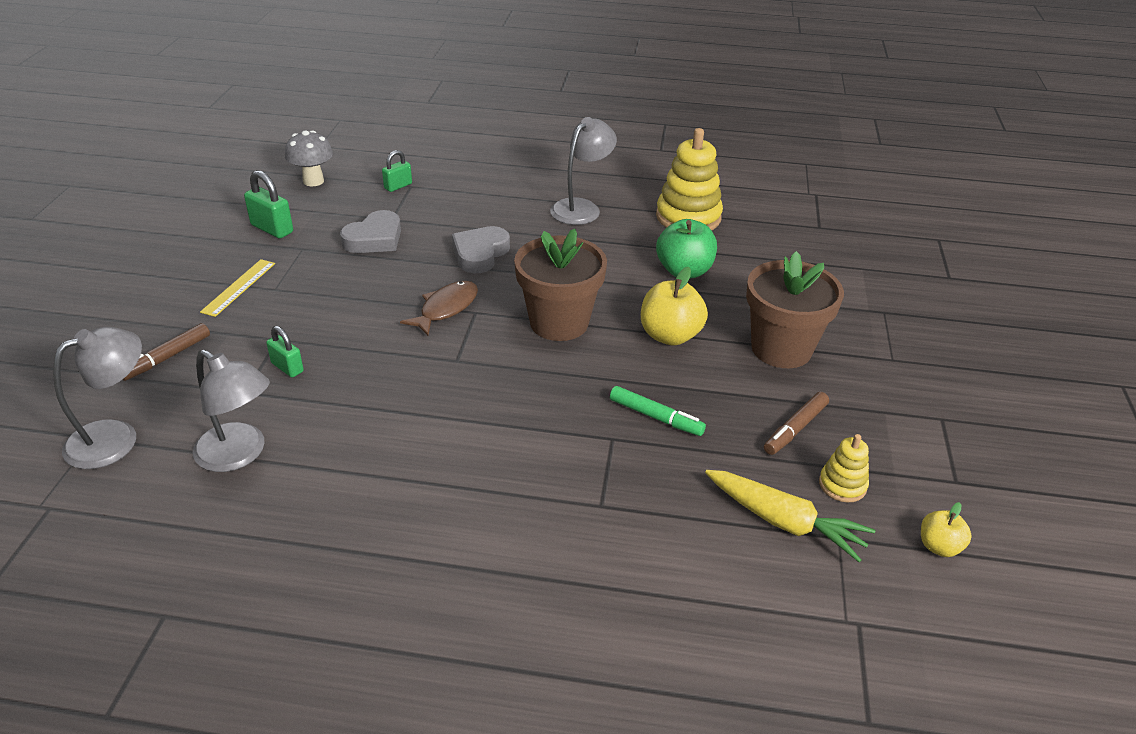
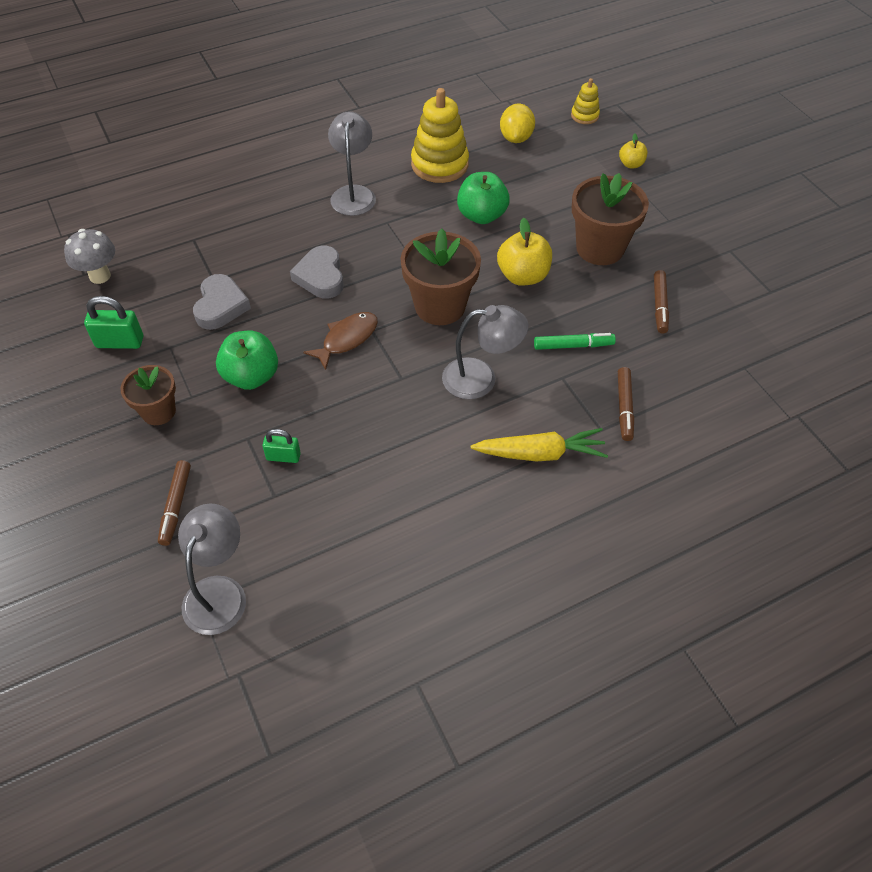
camera: 35 degrees left, 15 degrees up
grey lamp [193,350,270,472] -> grey lamp moved to [442,305,528,399]
yellow ruler [200,259,275,317] -> brown flower pot [120,365,176,425]
green padlock [382,150,412,192] -> none
brown fish [400,281,478,336] -> brown fish turned 45 degrees clockwise [303,312,378,370]
yellow carrot [705,470,875,562] -> yellow carrot moved to [471,428,608,461]
yellow stacking toy [819,434,869,503] -> yellow stacking toy moved to [571,78,600,124]
yellow apple [921,502,972,557] -> yellow apple moved to [619,134,647,168]
none -> green apple [216,331,278,390]
none -> yellow lemon [500,104,535,143]
none -> brown marker [618,367,634,441]

